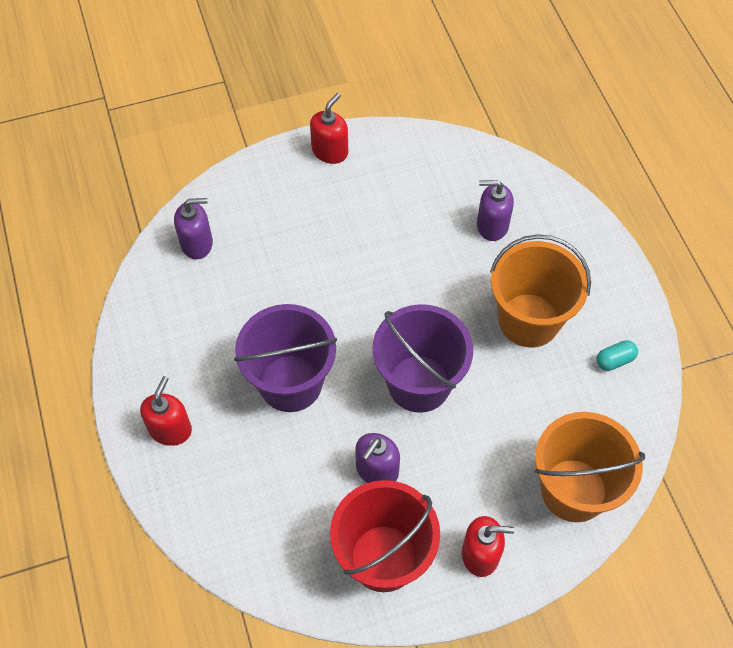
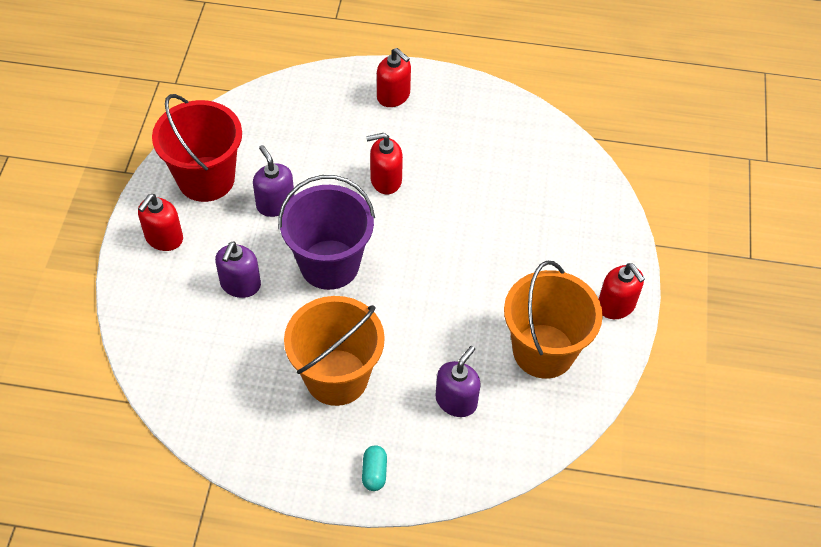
camera: 115 degrees right, 5 degrees down
purple soap dispenser [174,198,213,259] -> purple soap dispenser moved to [215,242,261,298]
purple bucket [234,304,337,412] -> red soap dispenser [366,133,403,194]
orange bucket [535,412,645,522] -> orange bucket moved to [504,261,603,379]
turquoise capsule [596,340,638,371] -> turquoise capsule moved to [362,445,387,491]

